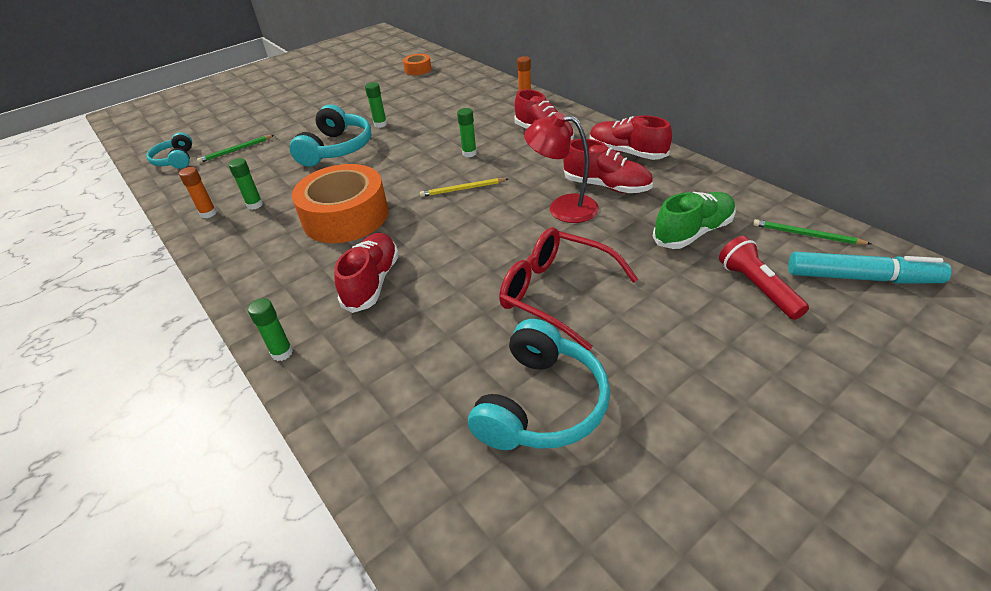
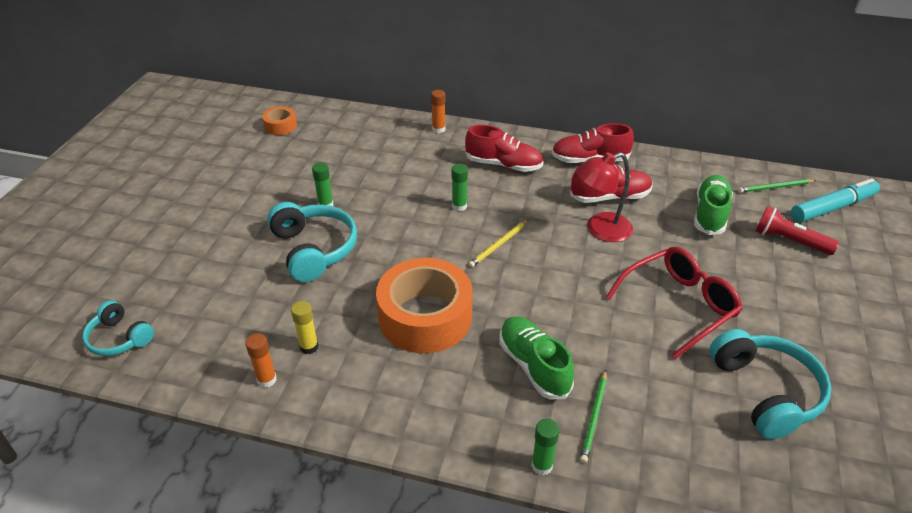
camera: 40 degrees left, 0 degrees up
green pencil [197,135,274,163] -> green pencil moved to [580,370,607,463]
green glue stick [228,158,263,210] -> yellow glue stick [291,301,318,354]
red shoe [334,233,399,313] -> green shoe [499,316,574,399]
red glasses [499,228,638,351] -> red glasses turned 150 degrees clockwise [606,246,743,359]

